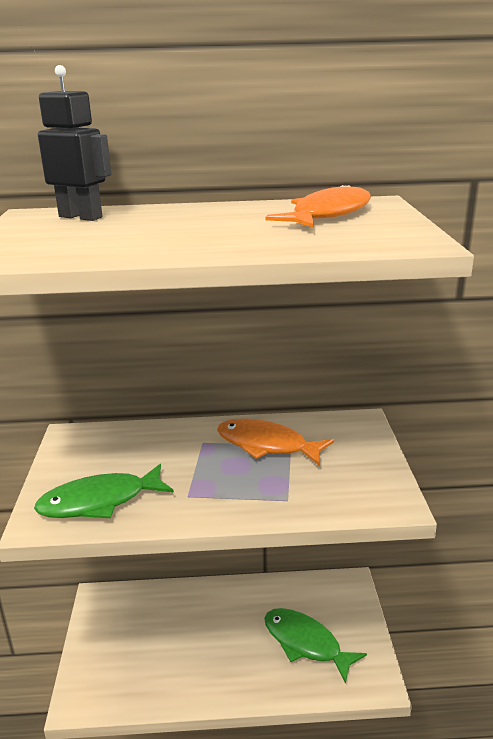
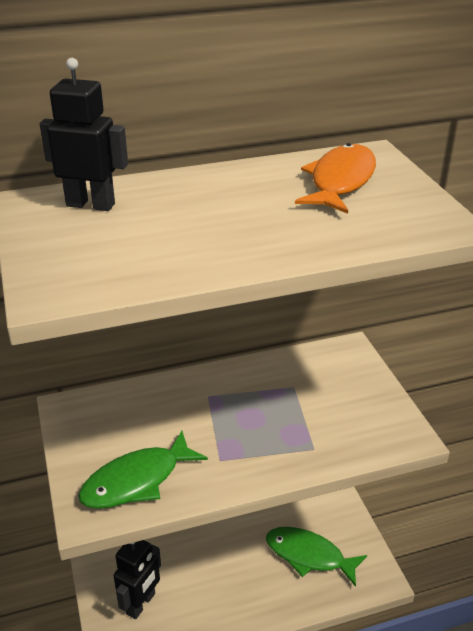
camera: 15 degrees left, 10 degrees up
orange fish [217,419,334,466] -> none
none -> black robot [114,540,161,619]

